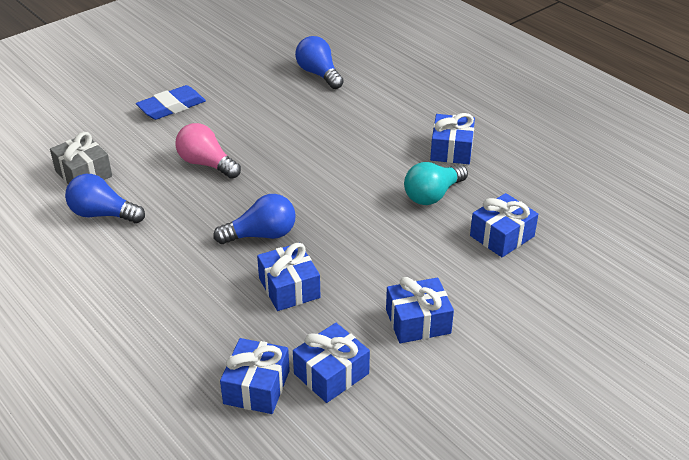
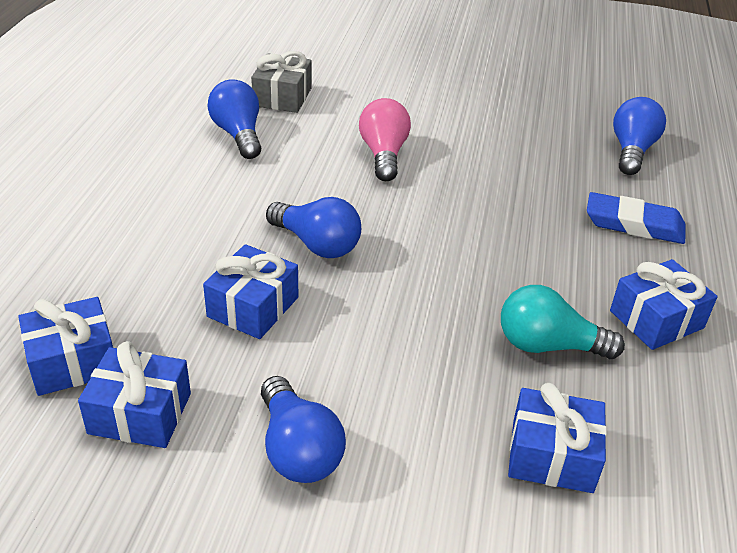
camera: 50 degrees right, 0 degrees up
blue eraser [136,85,206,120] -> blue eraser moved to [587,192,686,244]
blue gift [386,277,454,343] -> blue light bulb [261,376,346,483]

